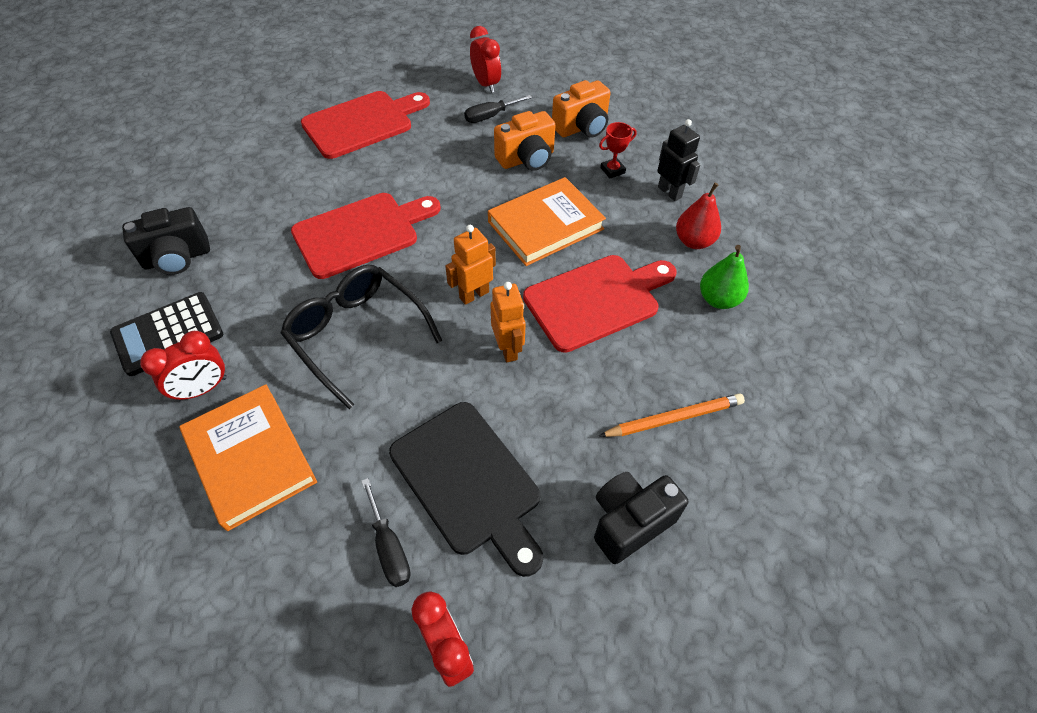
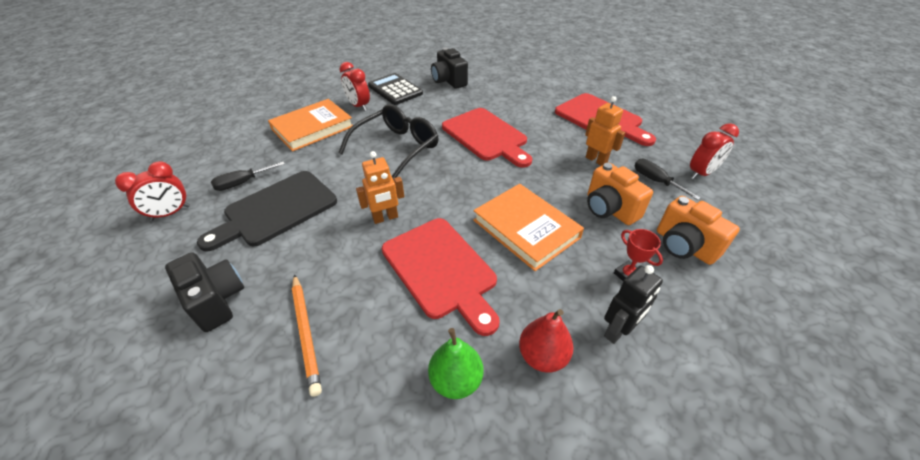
camera: 85 degrees right, 10 degrees down
orange robot [445,225,496,305] -> orange robot moved to [585,96,625,166]

